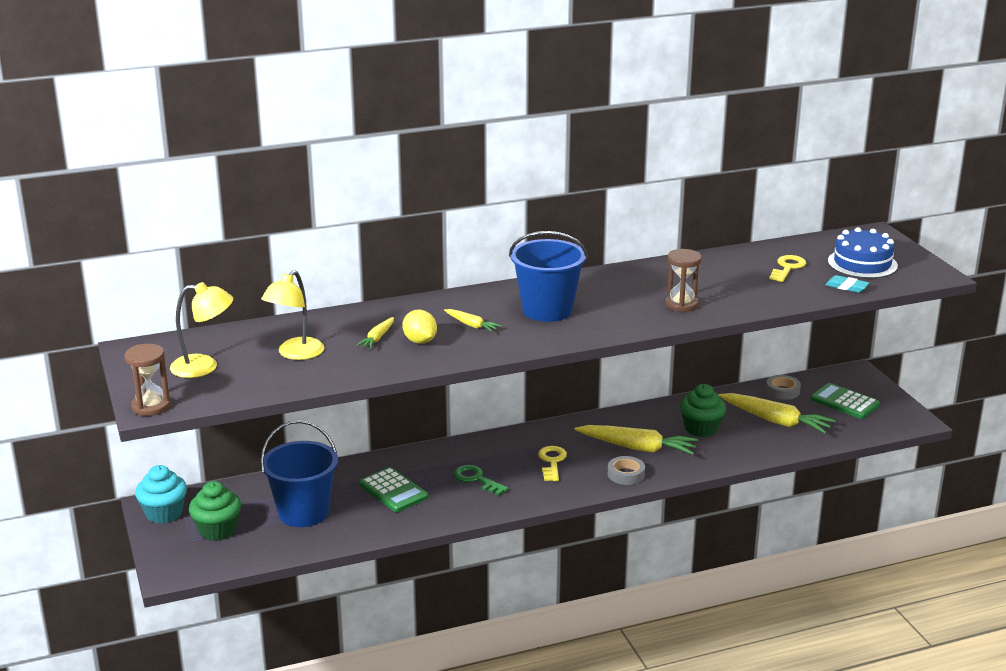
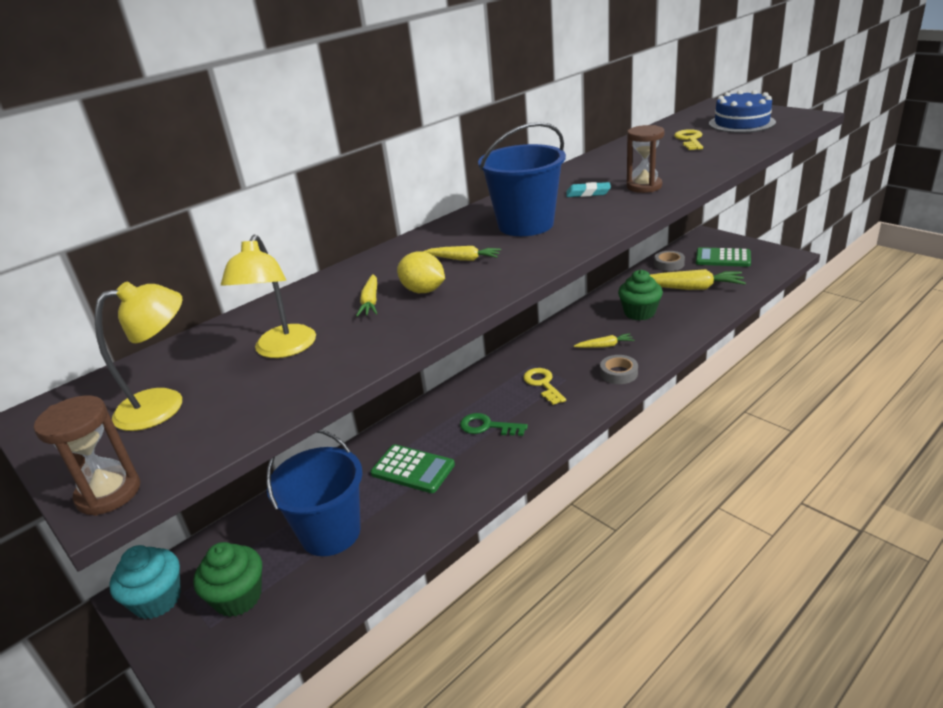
camera: 20 degrees left, 5 degrees up
yellow carrot [574,425,698,455] -> yellow carrot [574,333,635,348], size x0.50
turquoise eraser [825,275,869,293] -> turquoise eraser moved to [566,182,611,197]

